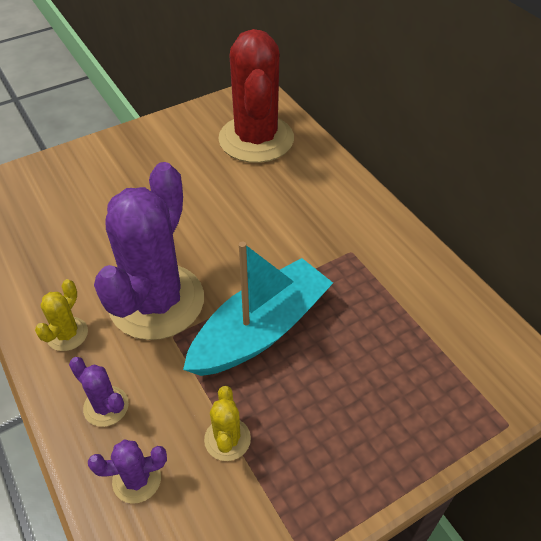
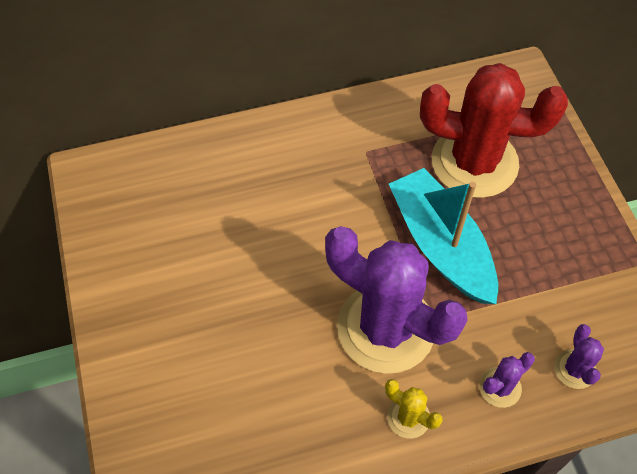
camera: 75 degrees left, 10 degrees up
yellow cactus [204,386,251,461] -> none
red cactus [218,29,294,163] -> red cactus moved to [420,63,568,198]

